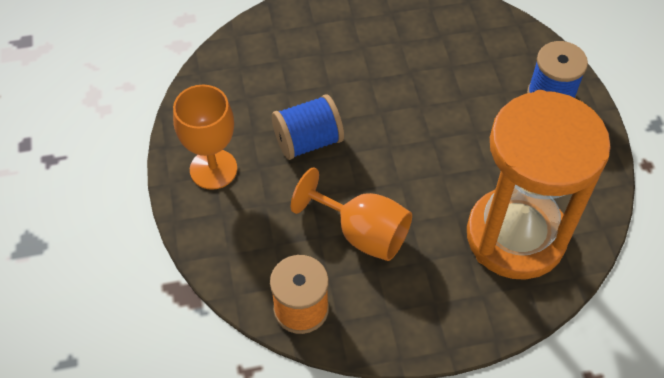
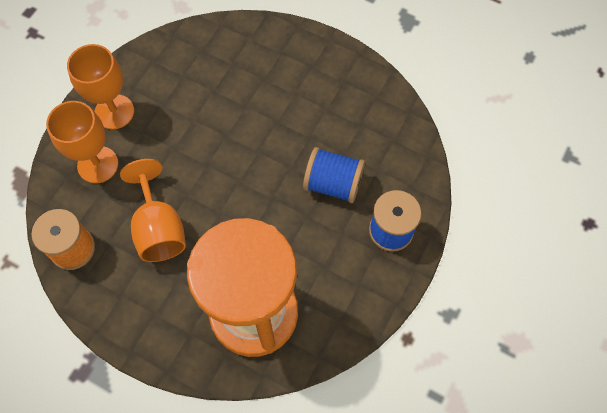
camera: 40 degrees right, 10 degrees up
blue spool [272,94,344,160] -> blue spool moved to [303,147,365,203]
none -> orange goblet [46,101,118,183]

